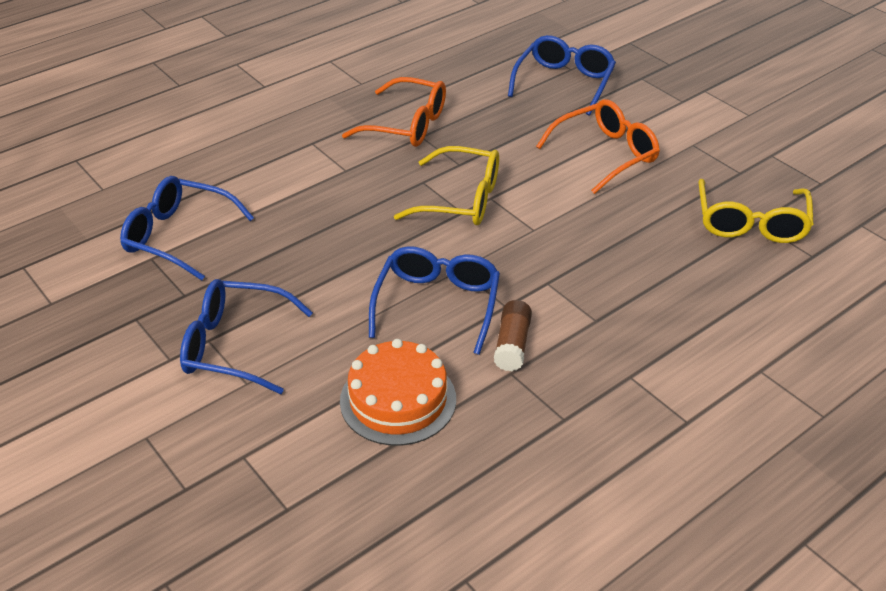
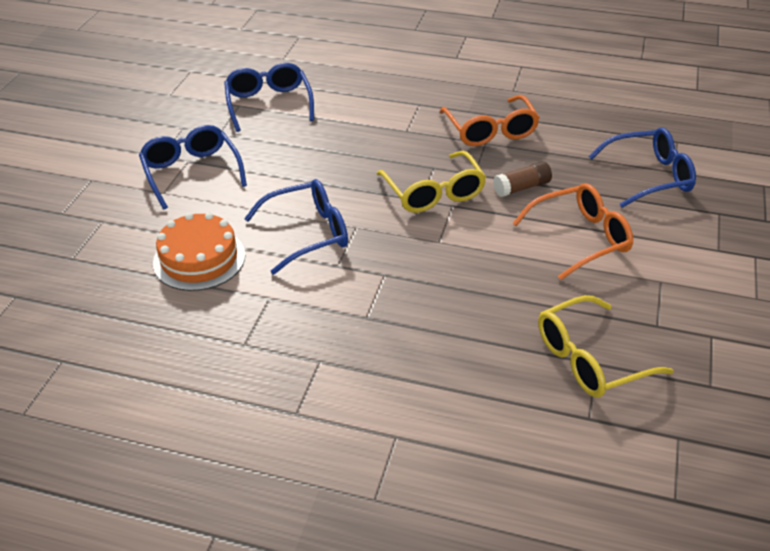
camera: 55 degrees right, 0 degrees up
brown glue stick [494,300,532,372] -> brown glue stick moved to [493,161,552,197]
orange glasses [536,99,660,194] -> orange glasses turned 45 degrees counterclockwise [512,183,633,280]

